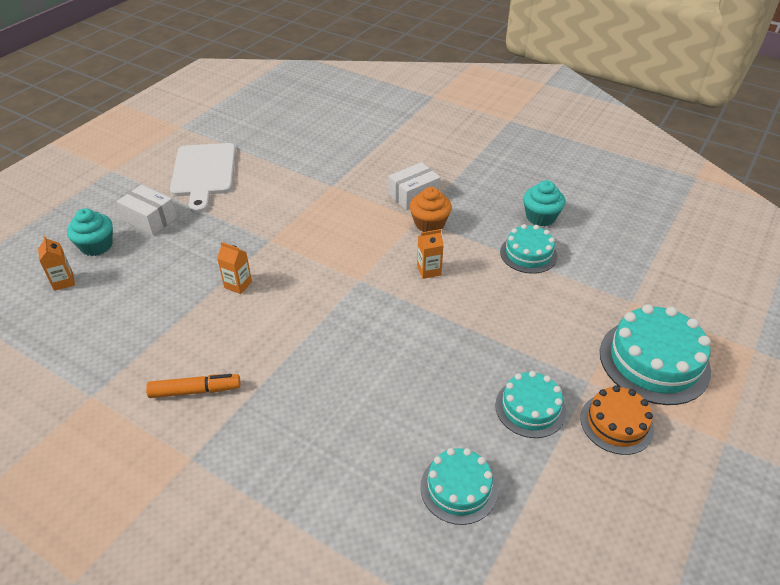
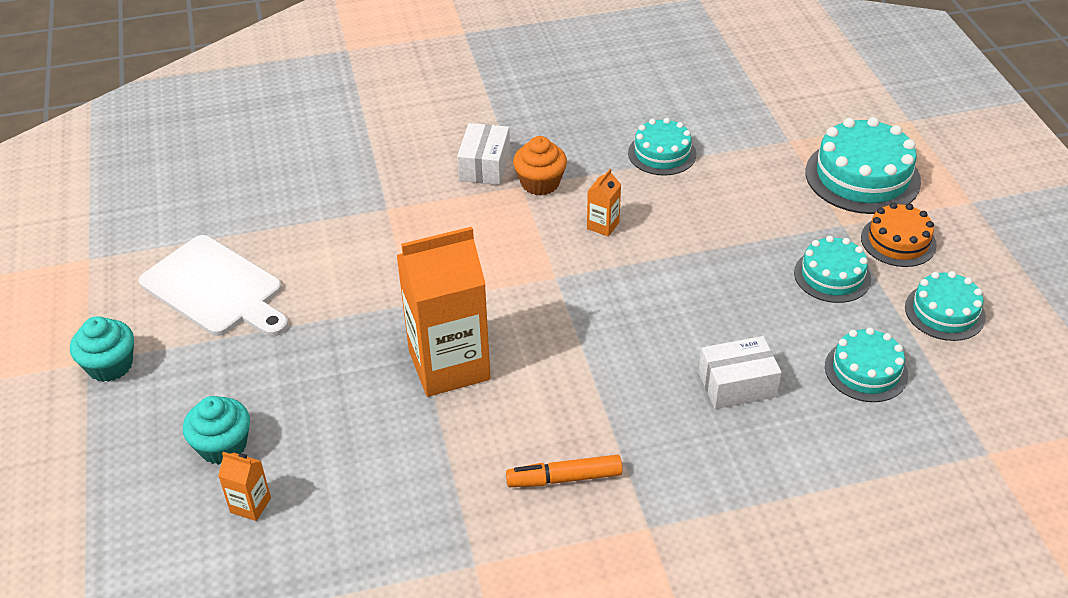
camera: 45 degrees left, 0 degrees up
white box [117,185,177,235] -> white box moved to [699,336,782,409]
orange marker [146,374,241,398] -> orange marker turned 135 degrees counterclockwise [506,455,622,487]
orange carton [217,242,252,294] -> orange carton [397,227,491,397], size x2.42
turquoise cupcake [523,180,565,226] -> turquoise cupcake moved to [70,316,134,382]
none -> turquoise cake [905,271,986,341]

